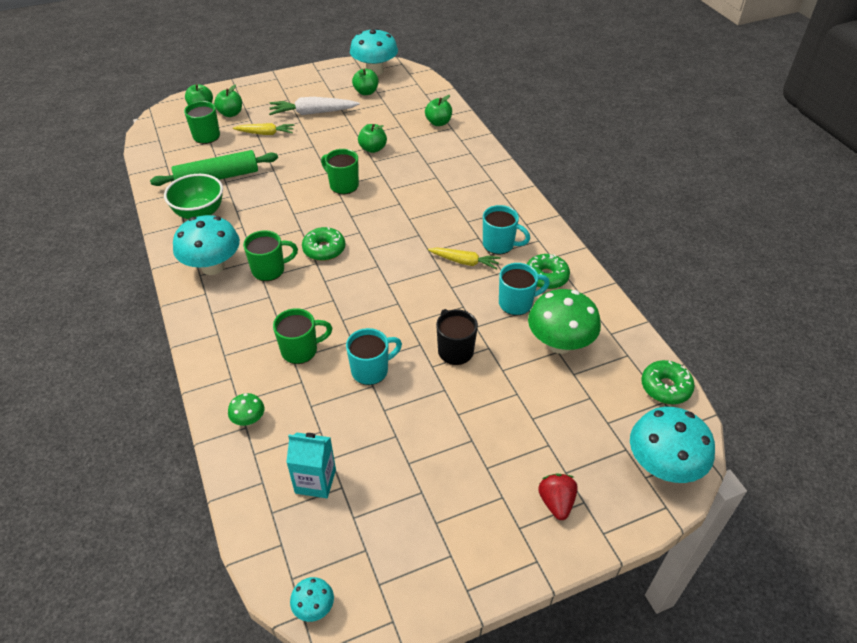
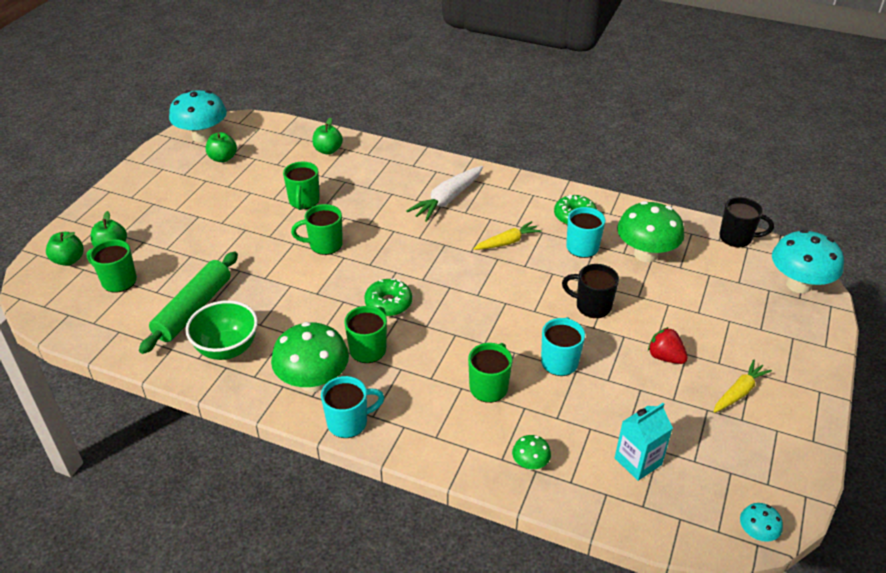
camera: 45 degrees left, 5 degrees down
turquoise mushroom [173,215,240,275] -> green mushroom [271,322,349,392]
yellow carrot [233,123,294,135] -> yellow carrot moved to [713,360,772,413]
white carrot [269,97,360,115] -> white carrot moved to [406,166,483,222]
green apple [358,124,387,153] -> green mug [283,162,320,210]
turquoise mug [483,205,530,254] -> turquoise mug moved to [321,376,384,438]
red strawberry [538,473,578,520] -> red strawberry moved to [648,327,688,364]
green donut [641,360,695,404] -> black mug [719,197,774,247]

